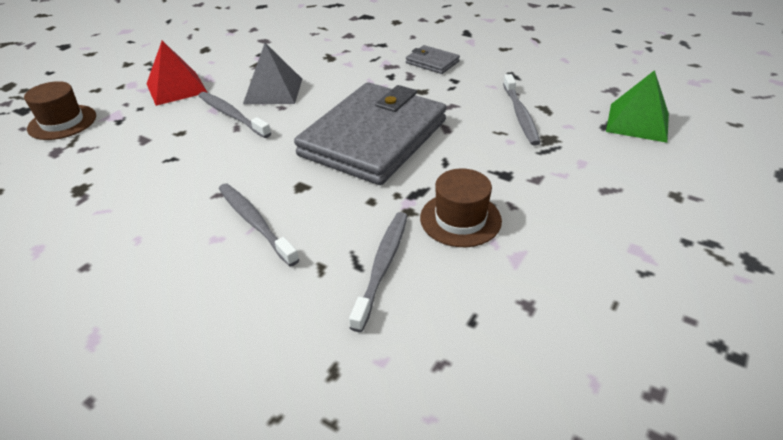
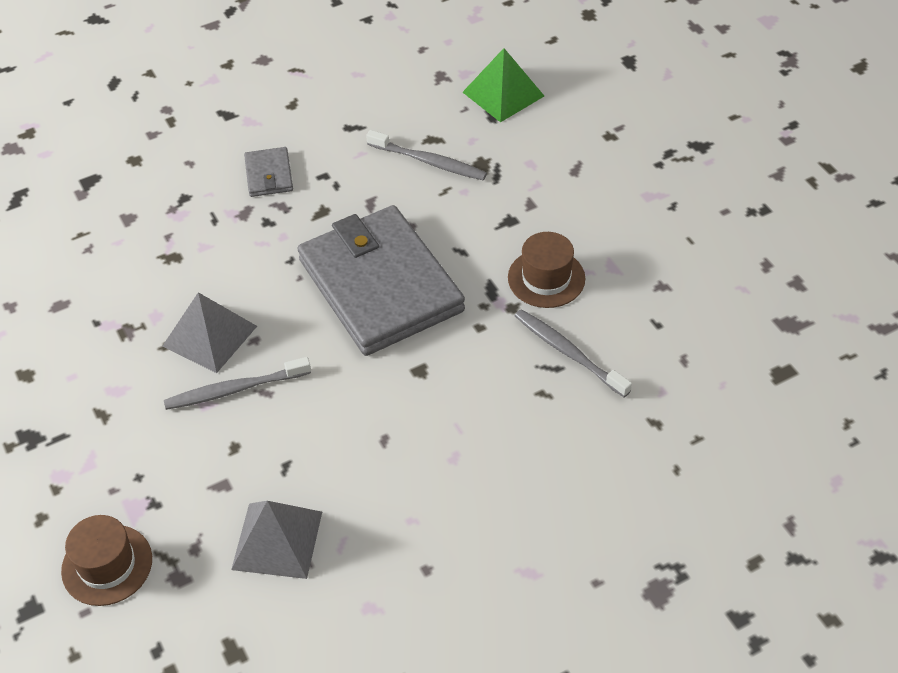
camera: 60 degrees left, 10 degrees up
red pyramid [146,41,208,106] -> none
grey toothbrush [219,183,299,266] -> none
grey wallet [406,45,460,74] -> grey wallet turned 75 degrees counterclockwise [244,147,293,197]
none -> grey pyramid [231,501,322,579]

